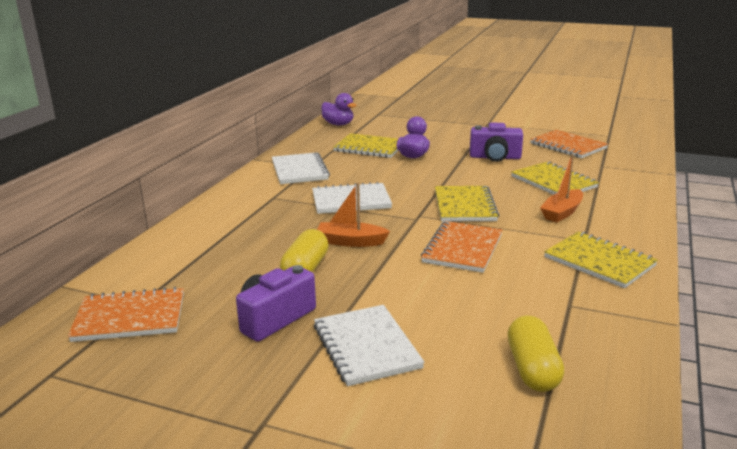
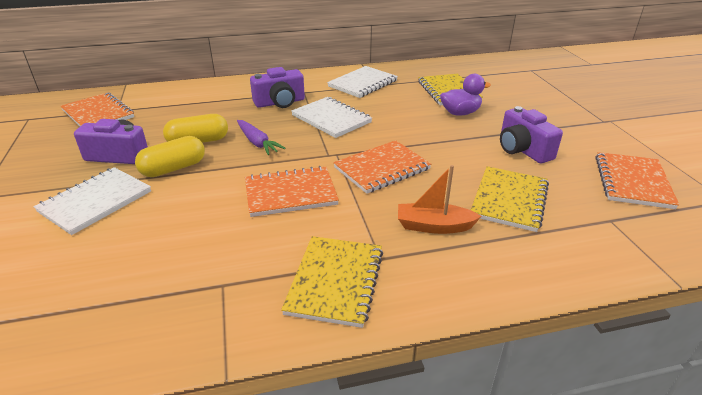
camera: 55 degrees right, 10 degrees up
orange boat [317,182,390,247] -> purple carrot [237,120,286,155]
purple duck [321,93,357,125] -> none
yellow notebook [435,186,499,222] -> orange notebook [333,140,431,194]
yellow capsule [508,315,564,392] -> yellow capsule moved to [135,136,205,177]
none -> purple camera [250,67,305,108]

